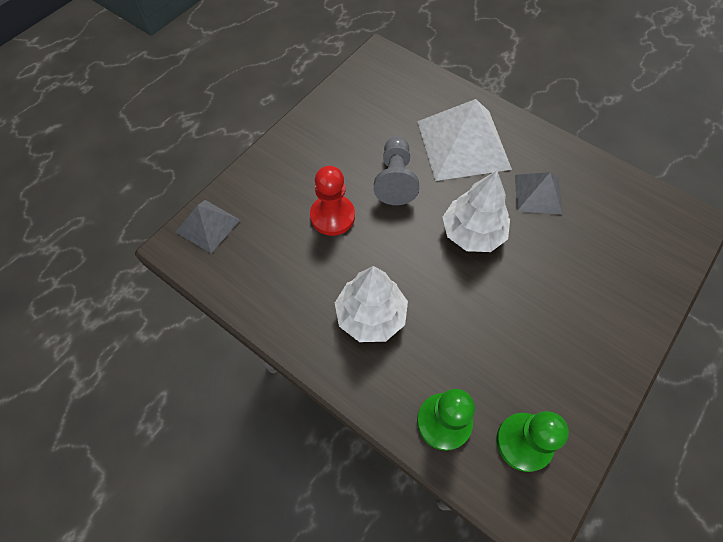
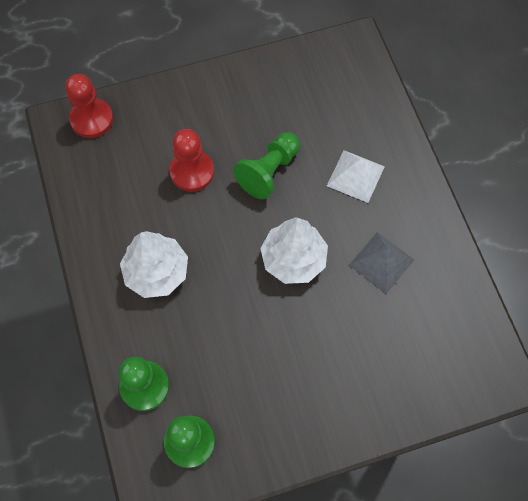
camera: 35 degrees right, 5 degrees up
grey pyramid [176,200,240,253] -> red pawn [65,74,113,138]
grey pawn [374,136,419,205] -> green pawn [233,132,300,199]
white pyramid [417,99,512,181] -> white pyramid [327,150,385,203], size x0.55

